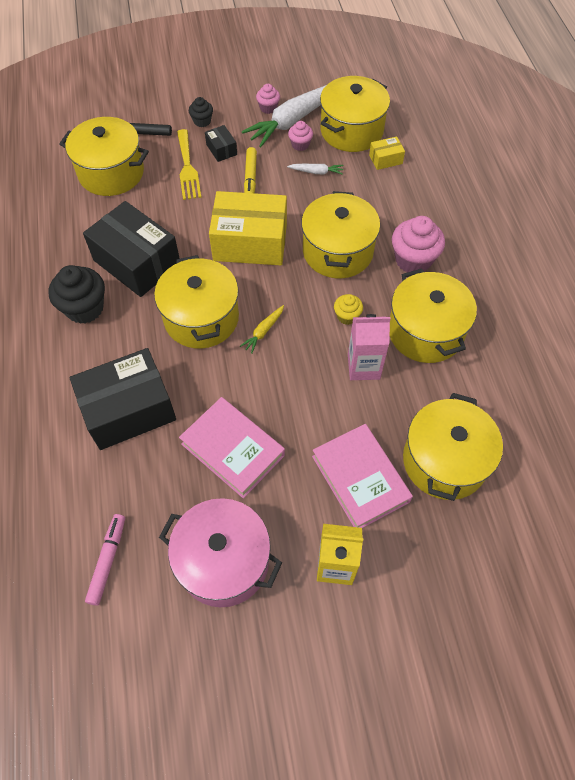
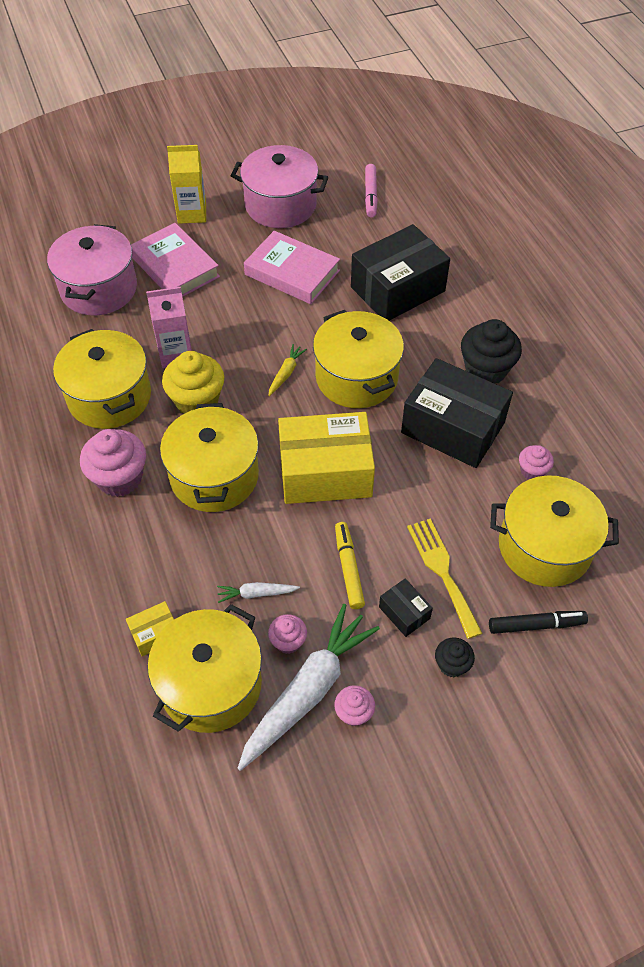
camera: 170 degrees right, 5 degrees down
yellow cupcake [334,294,363,325] -> yellow cupcake [162,351,224,414], size x1.87
yellow pot [403,393,503,501] -> pink pot [47,224,137,316]
none -> pink cupcake [519,445,554,480]

